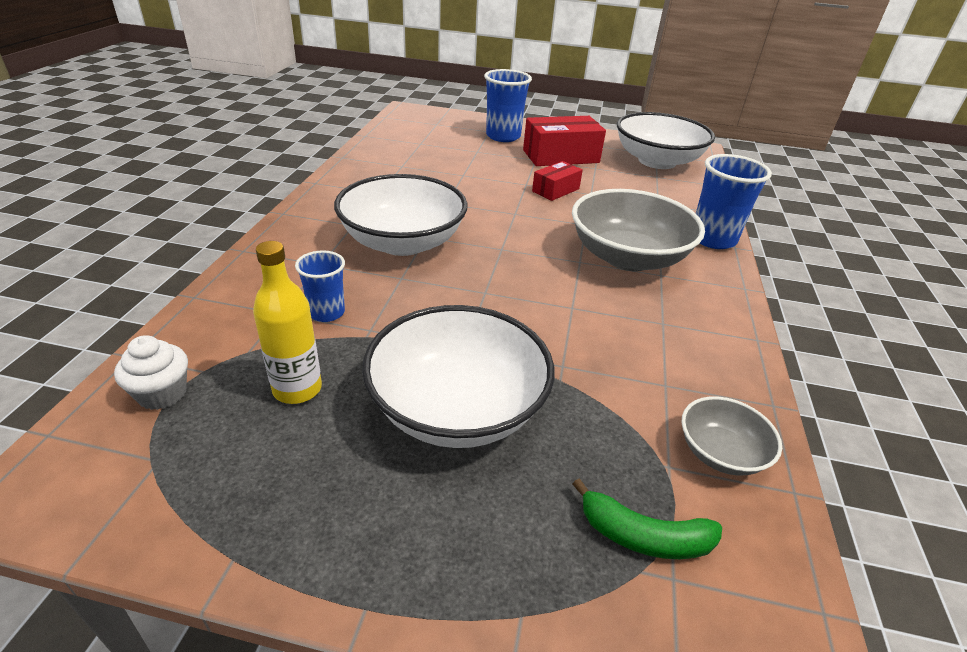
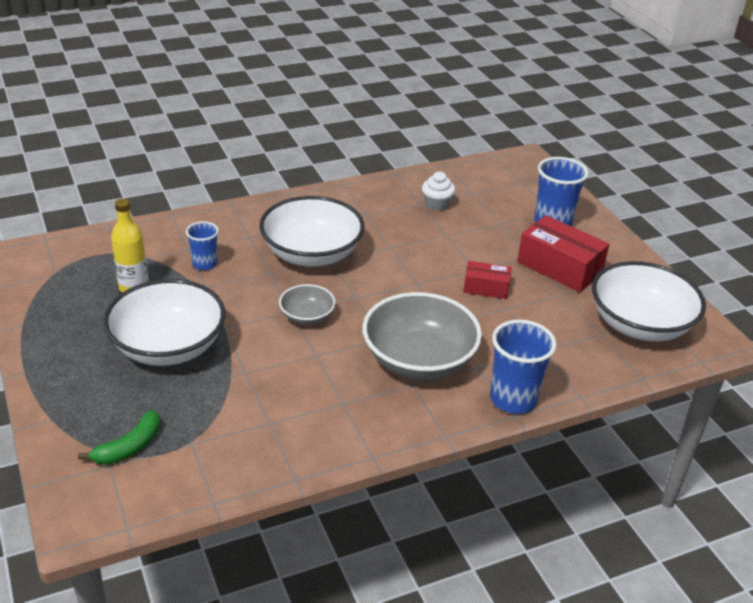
camera: 55 degrees right, 0 degrees up
white cupcake [114,335,188,410] -> white cupcake moved to [422,172,455,211]
green banana [573,478,722,559] -> green banana turned 120 degrees counterclockwise [78,410,160,465]
grey bowl [681,396,782,476] -> grey bowl moved to [279,284,336,325]

